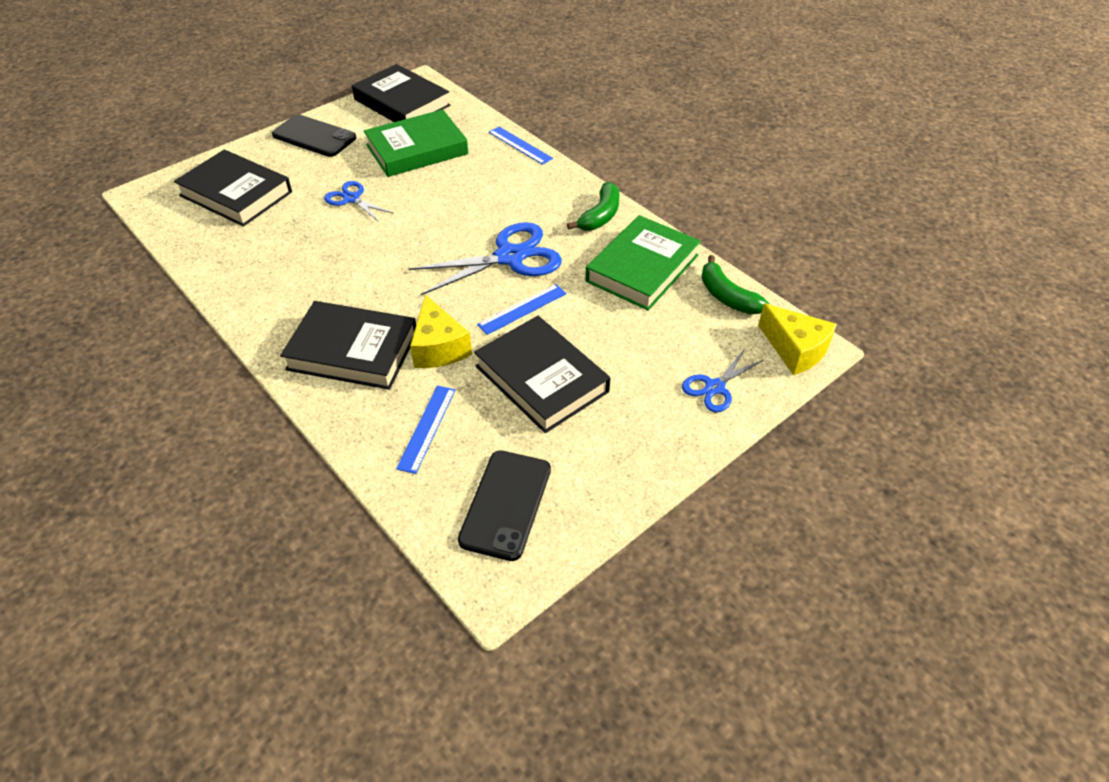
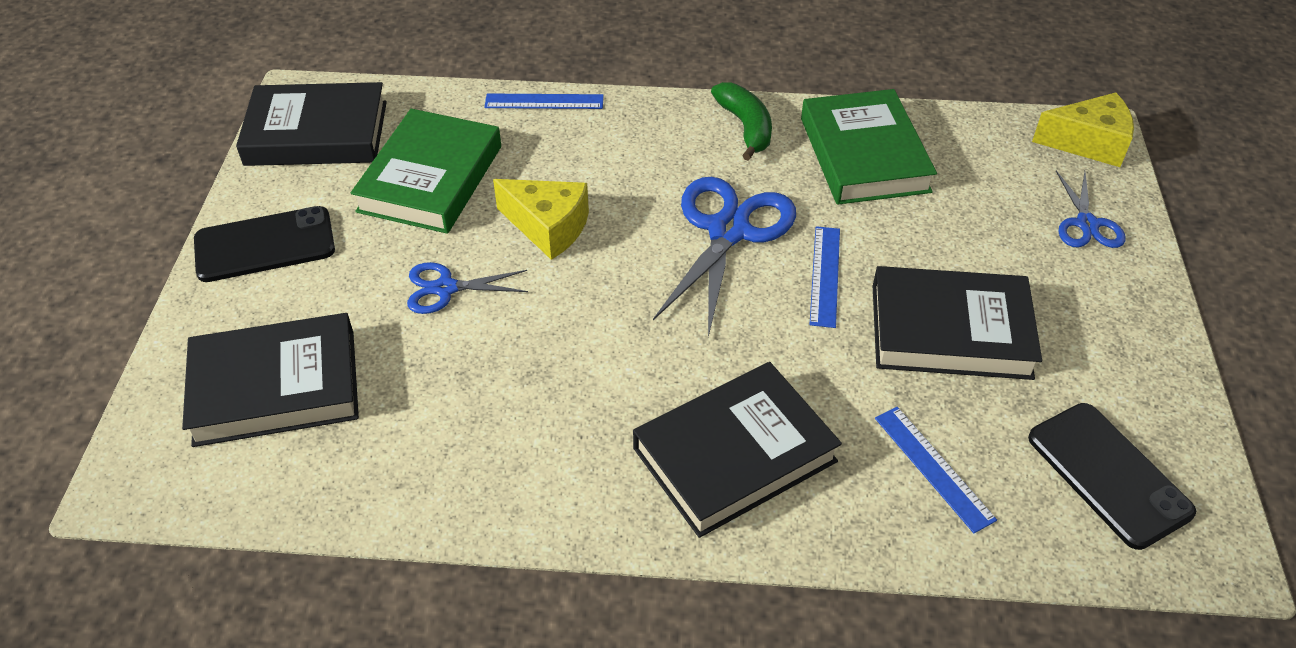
camera: 45 degrees left, 0 degrees up
yellow cheese [410,295,472,368] -> yellow cheese moved to [493,179,589,260]
green banana [701,255,769,314] -> none

